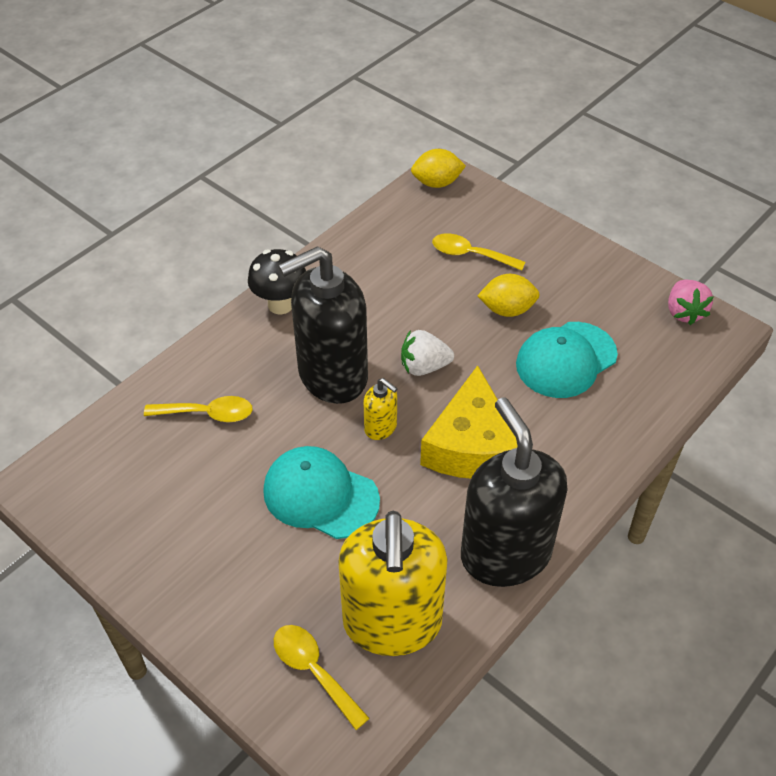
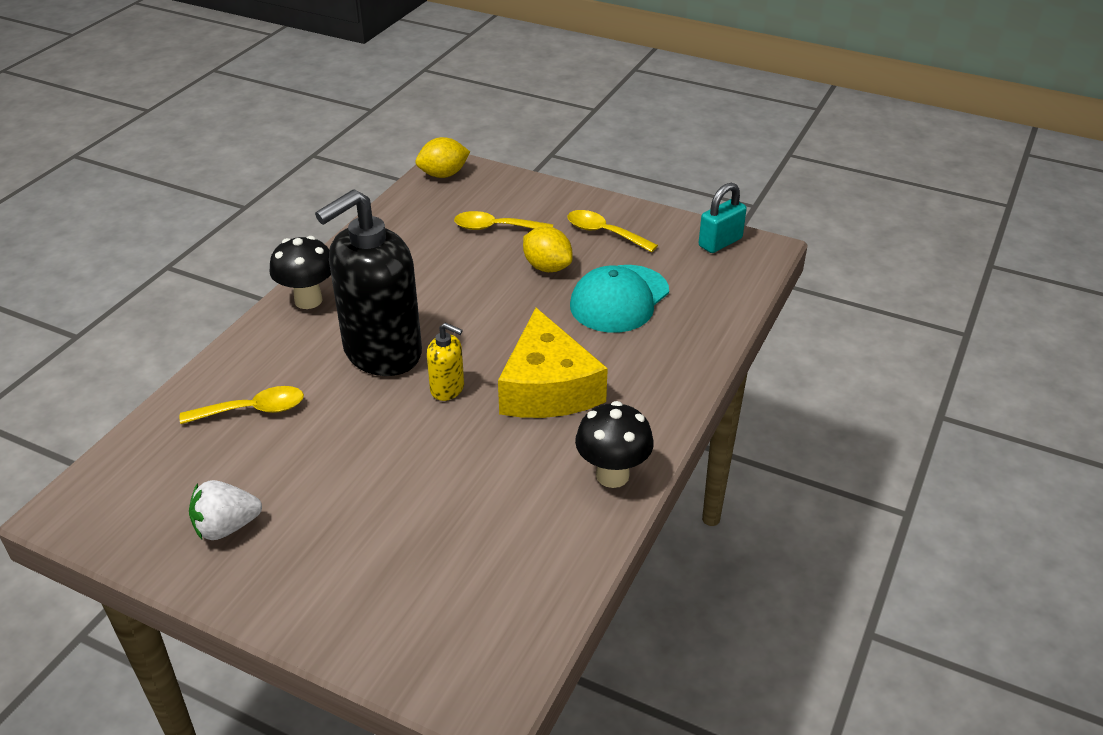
camera: 15 degrees left, 10 degrees down
turquoise cap [263,446,380,539] -> none
yellow spoon [274,625,370,730] -> yellow spoon moved to [567,210,658,252]
yellow soap dispenser [338,511,447,656] -> none
white strawberry [401,330,454,376] -> white strawberry moved to [189,480,262,540]
black soap dispenser [461,397,568,587] -> black mushroom [575,401,654,488]
yellow lemon [478,274,540,317] -> yellow lemon turned 60 degrees clockwise [523,227,573,272]
pink strawberry [668,280,714,325] -> turquoise padlock [699,182,747,253]

